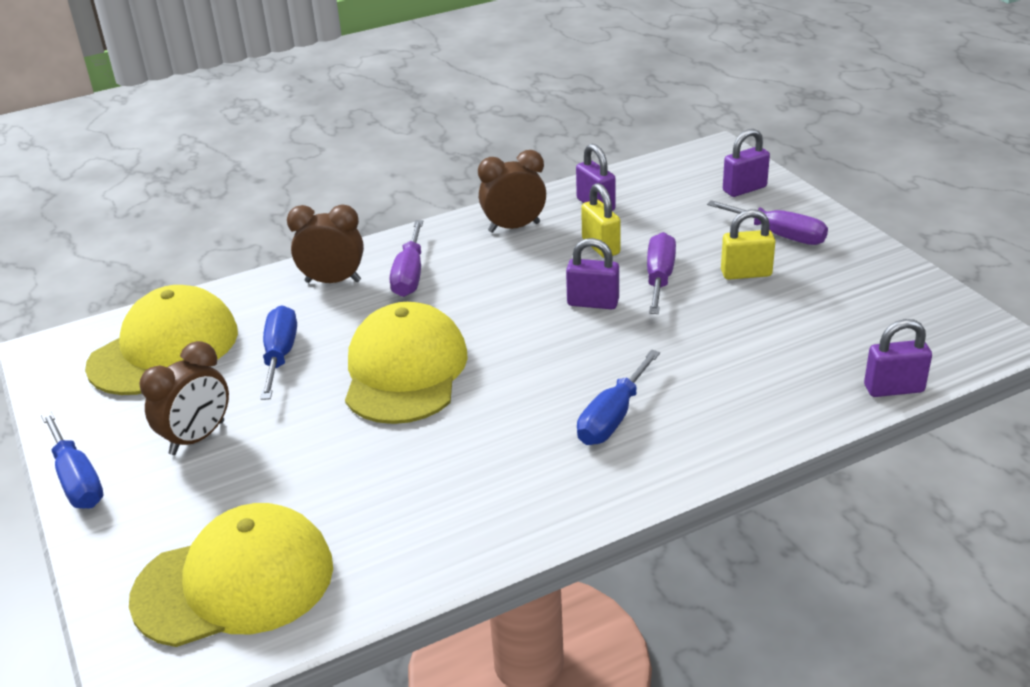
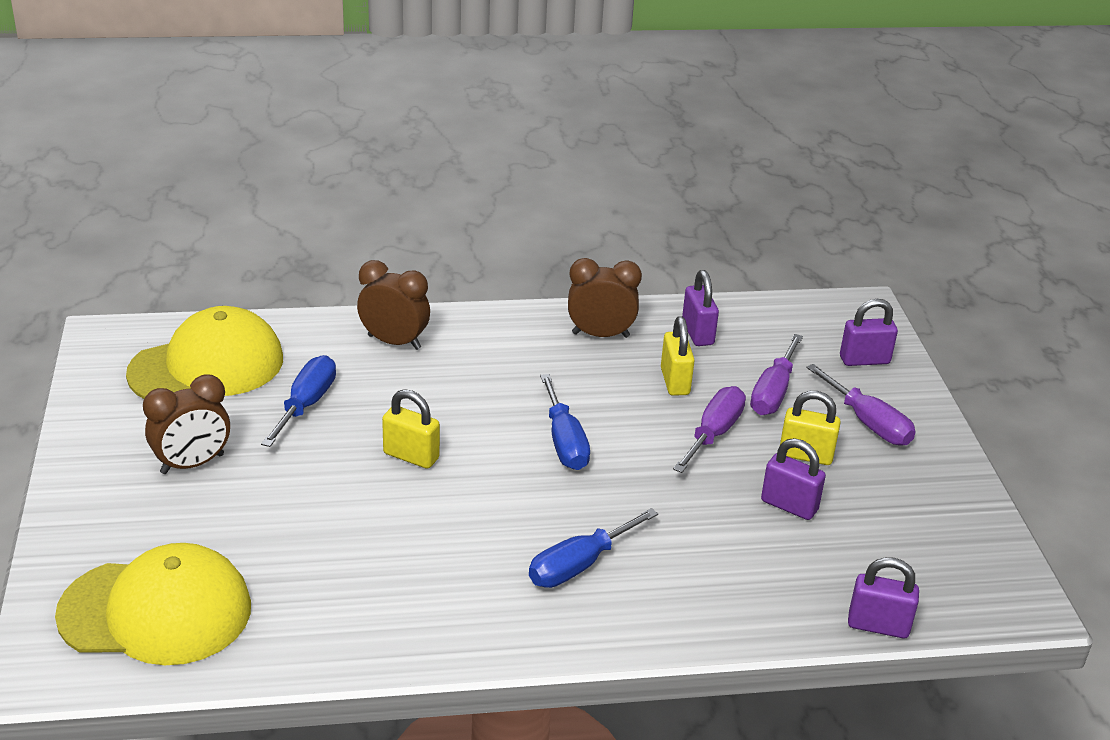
camera: 15 degrees right, 0 degrees up
blue screwdriver [41,412,104,509] -> blue screwdriver moved to [540,374,590,470]
yellow cap [345,302,468,424] -> yellow padlock [382,389,440,469]
purple screwdriver [390,220,423,297] -> purple screwdriver moved to [750,334,803,415]
purple padlock [566,238,619,309] -> purple padlock moved to [761,438,826,520]

